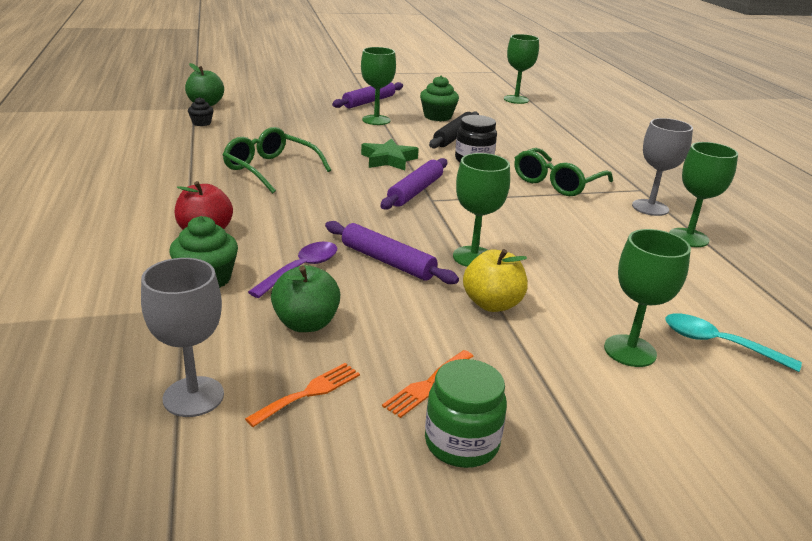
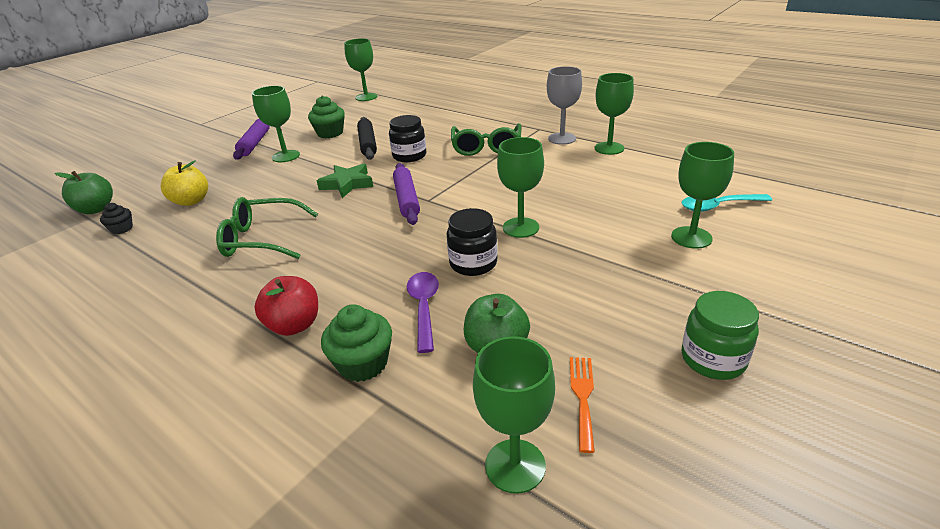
camera: 35 degrees left, 5 degrees up
grey goblet [141,258,224,417] -> green goblet [473,336,555,494]
purple rolling pin [325,221,459,284] -> black jar [446,208,498,276]
orange fork [382,350,474,418] -> none
yellow apple [463,249,528,312] -> yellow apple moved to [161,160,208,206]

